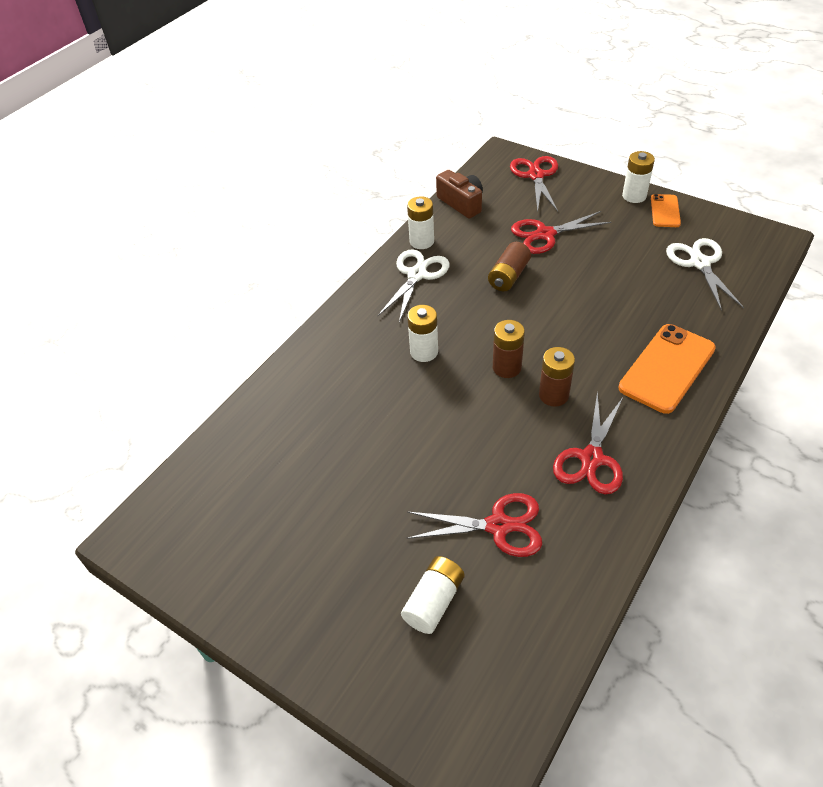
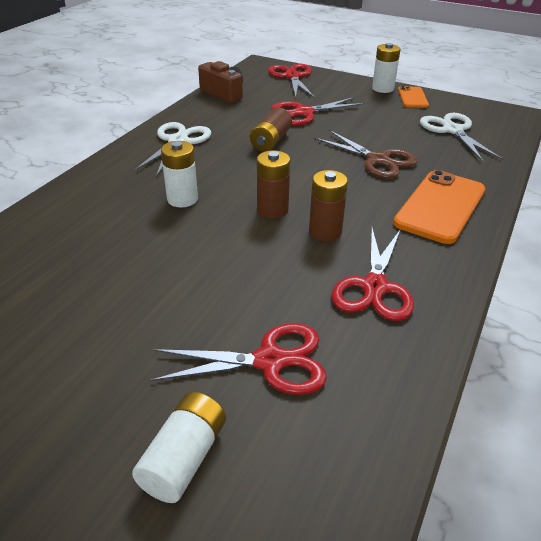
camera: 10 degrees left, 10 degrees down
white battery [407,196,434,249] -> none
none -> brown scissors [314,129,418,178]

